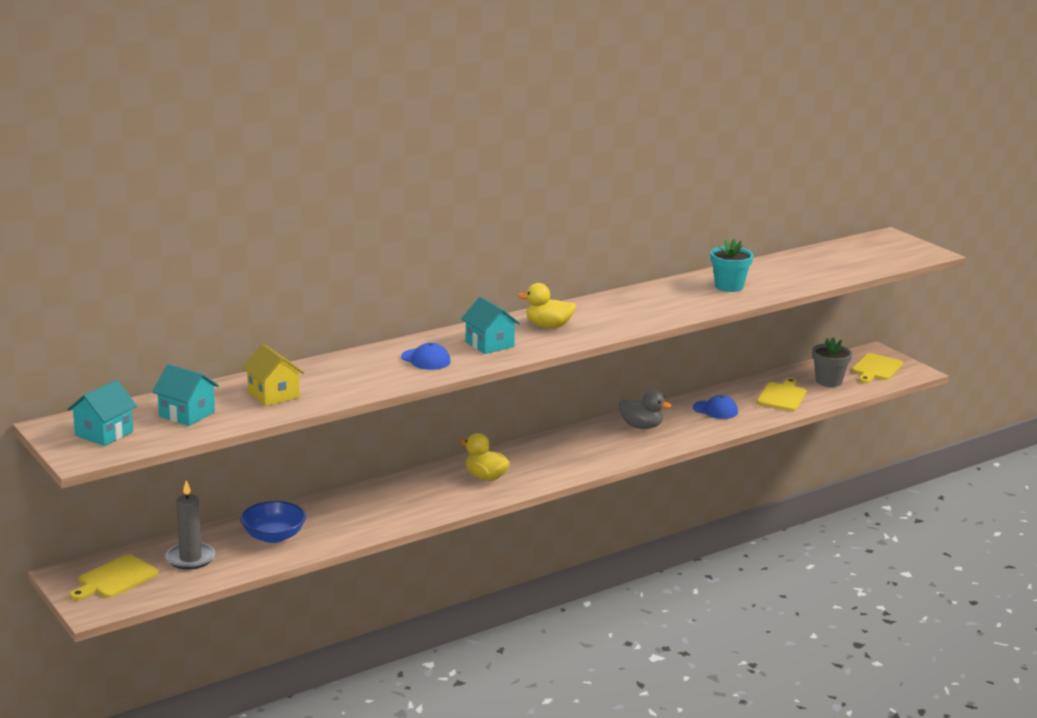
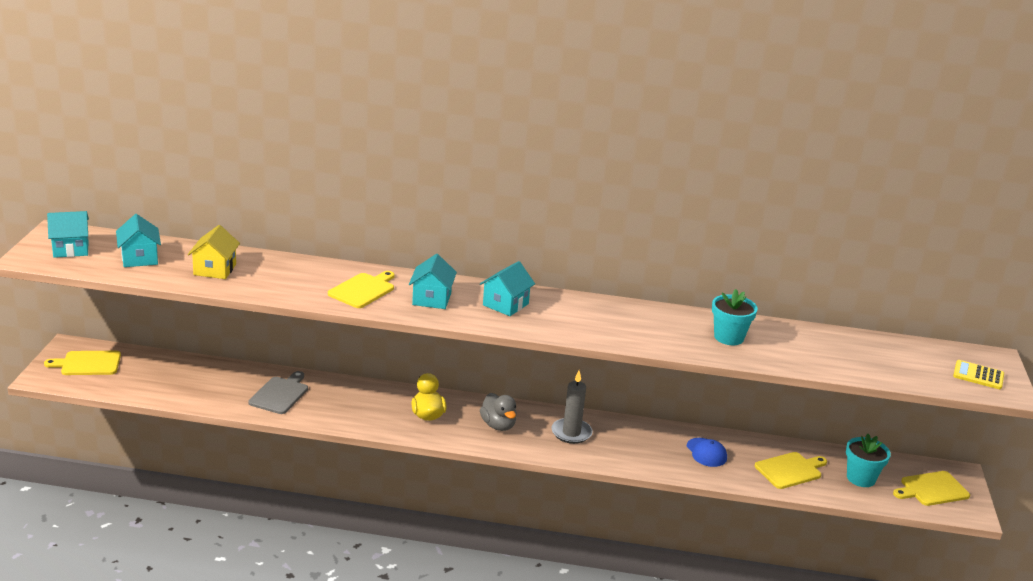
camera: 40 degrees right, 5 degrees up
grey candle [165,480,215,570] -> grey candle moved to [551,371,593,444]
blue bowl [240,501,306,543] -> none
blue cap [401,343,451,370] -> yellow cutting board [328,271,395,308]
yellow duck [518,283,576,328] -> turquoise house [480,261,535,316]
grey duck [619,390,672,429] -> grey duck moved to [480,393,517,431]
grey flower pot [812,337,852,387] -> turquoise flower pot [846,434,891,487]
none -> grey cutting board [248,371,308,414]
none -> yellow calculator [953,360,1004,389]

